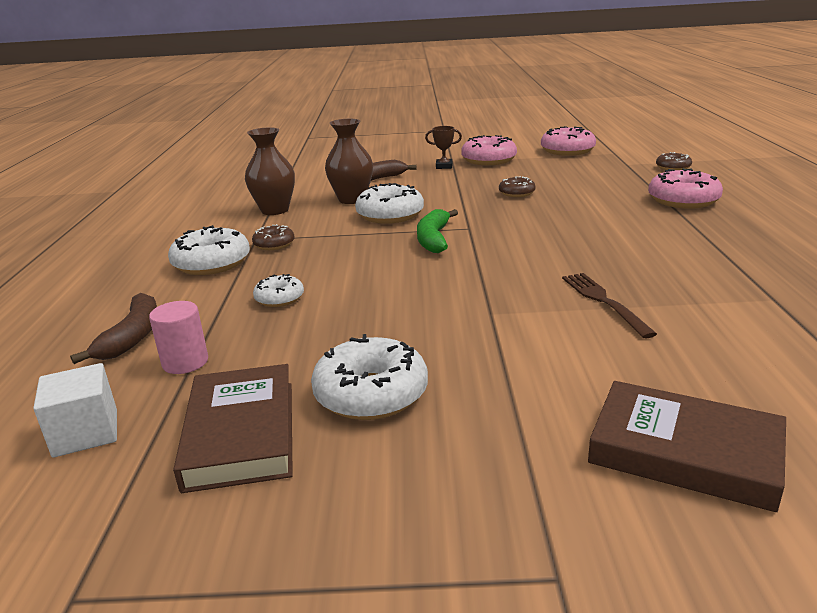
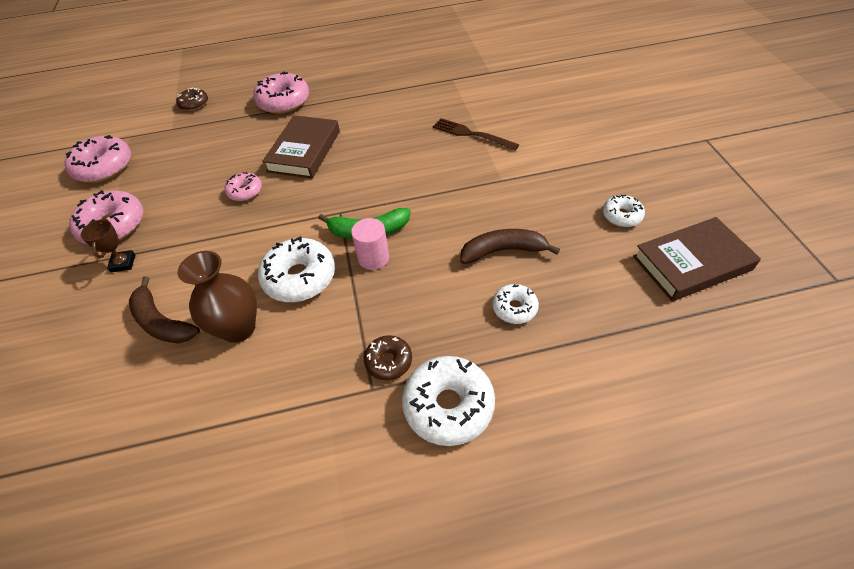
camera: 100 degrees left, 25 degrees up
white cube [33,363,117,458] -> none
brown banana [70,293,157,364] -> brown banana moved to [460,229,560,264]
pink cylinder [149,301,208,374] -> pink cylinder moved to [351,218,389,270]
brown vase [245,127,295,215] -> none
white donut [311,334,428,420] -> white donut [603,195,645,227], size x0.56
brown donut [499,176,536,197] -> pink donut [224,172,262,201]
brown fork [562,273,657,338] -> brown fork turned 60 degrees clockwise [433,118,519,150]
brown book [588,381,786,512] -> brown book moved to [262,115,340,179]

